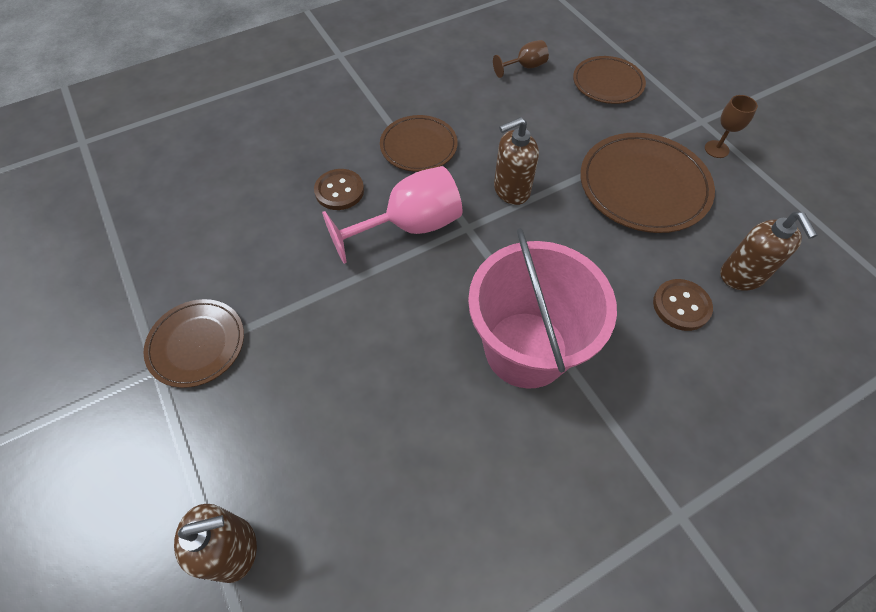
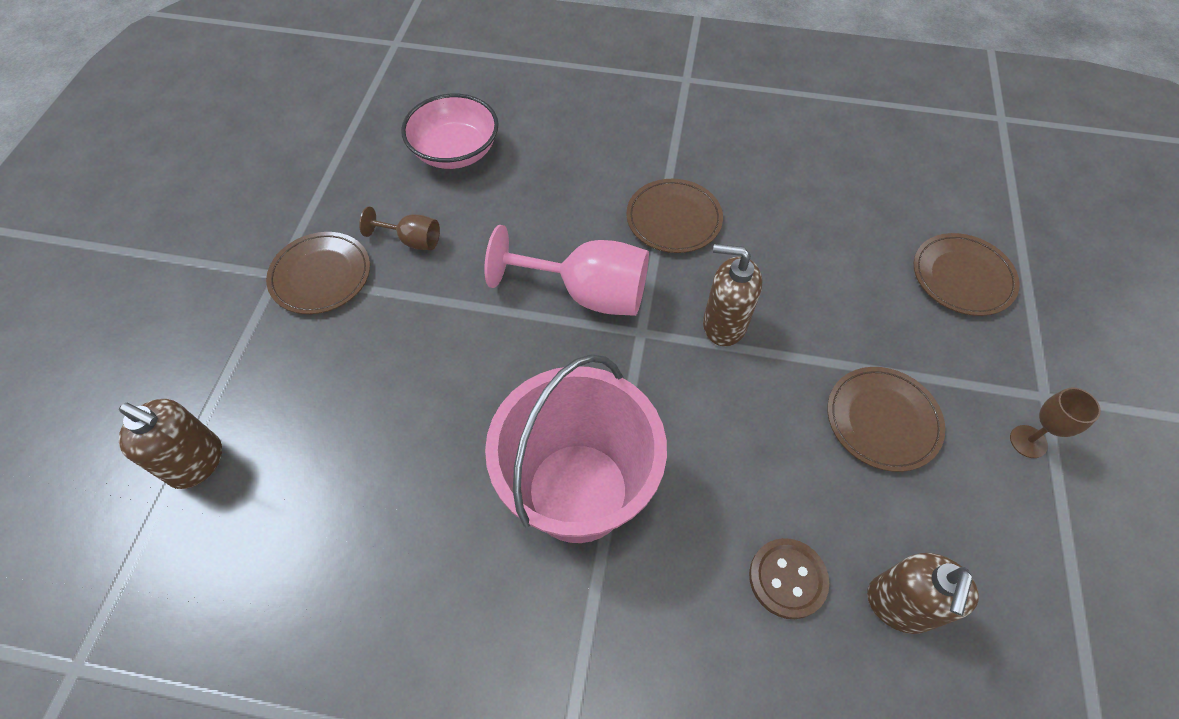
camera: 40 degrees right, 0 degrees up
brown button [314,169,364,210] -> none
brown goblet [493,40,549,78] -> brown goblet moved to [359,207,440,250]
brown plate [580,133,715,233] -> brown plate [827,367,945,472], size x0.63
none -> pink bowl [401,94,498,169]

